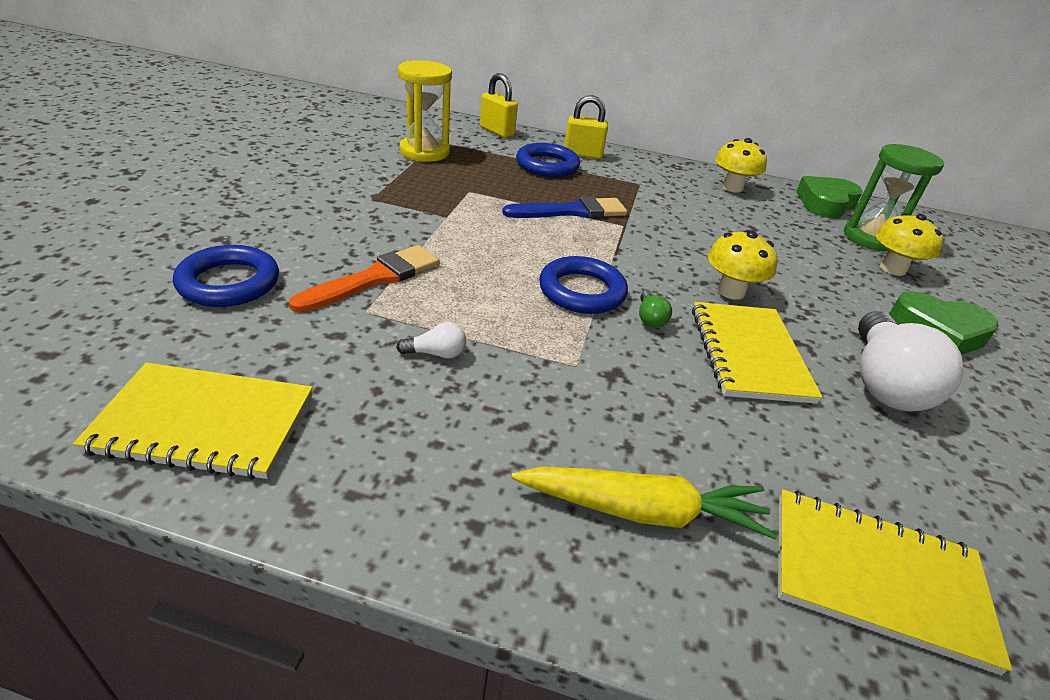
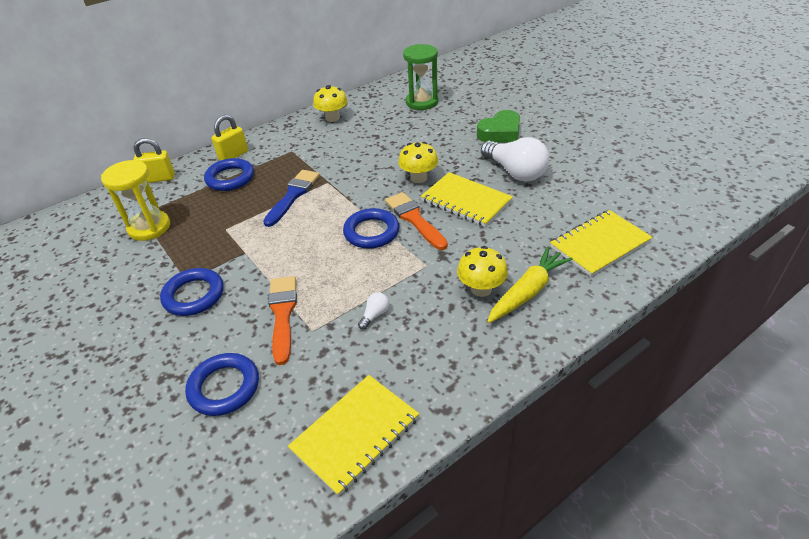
camera: 45 degrees left, 5 degrees up
green light bulb [639,291,672,328] -> orange brush [385,192,448,250]
green heart [796,176,863,218] -> none
yellow mushroom [876,213,943,276] -> yellow mushroom moved to [457,246,508,297]
none -> blue ring [160,268,224,316]

